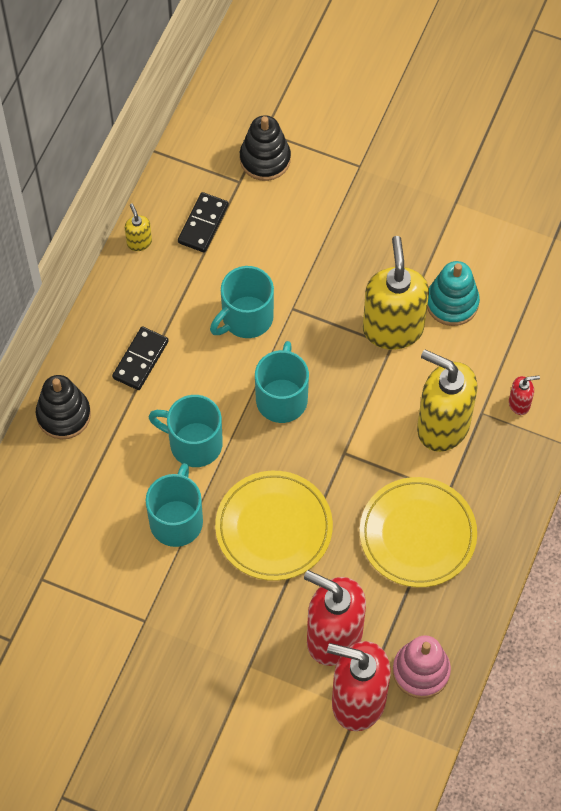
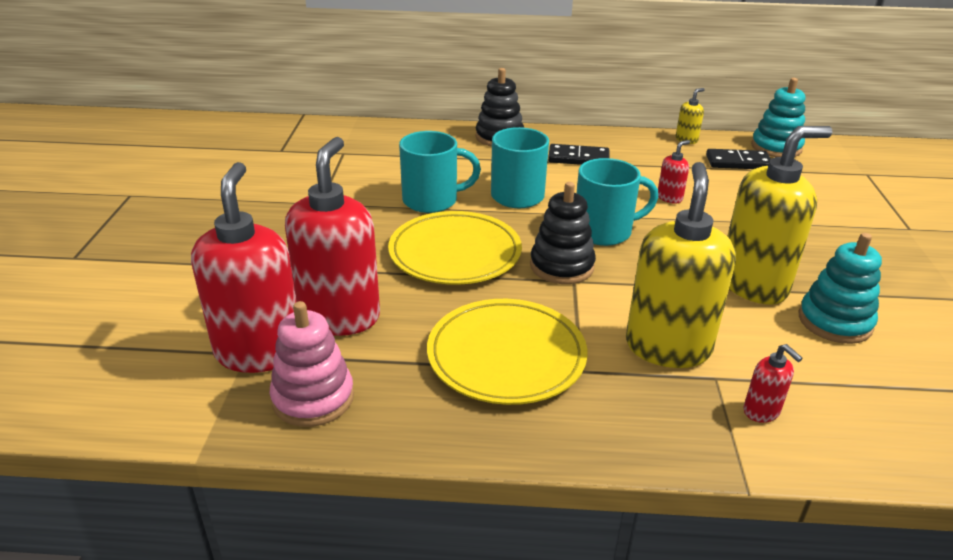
camera: 70 degrees right, 30 degrees down
turquoise mug [210,266,274,338] -> red soap dispenser [658,140,690,203]
black stacking toy [240,115,291,181] -> black stacking toy moved to [530,182,596,284]
none -> turquoise stacking toy [751,78,805,157]

